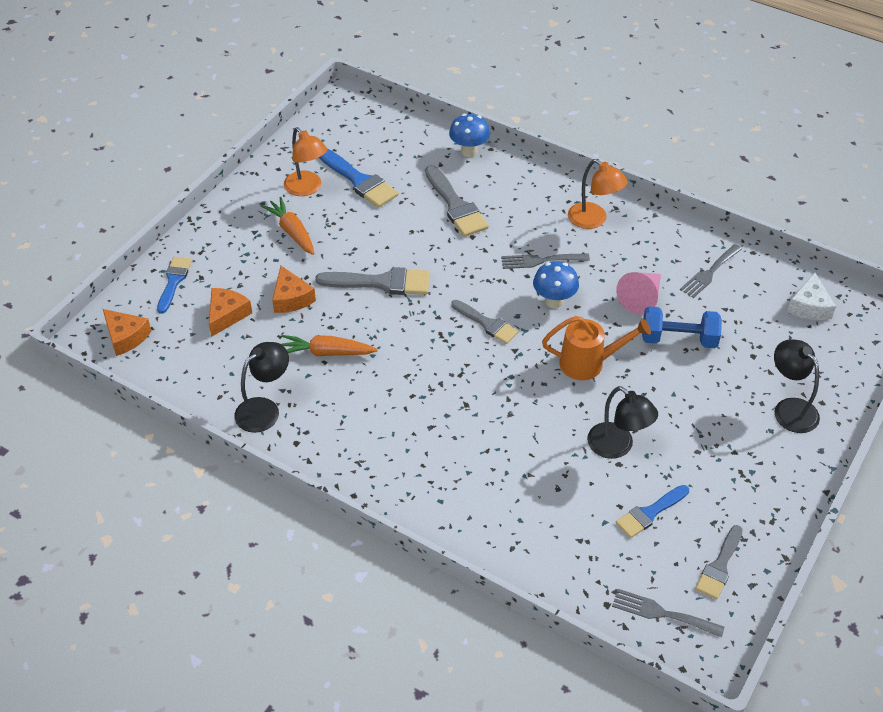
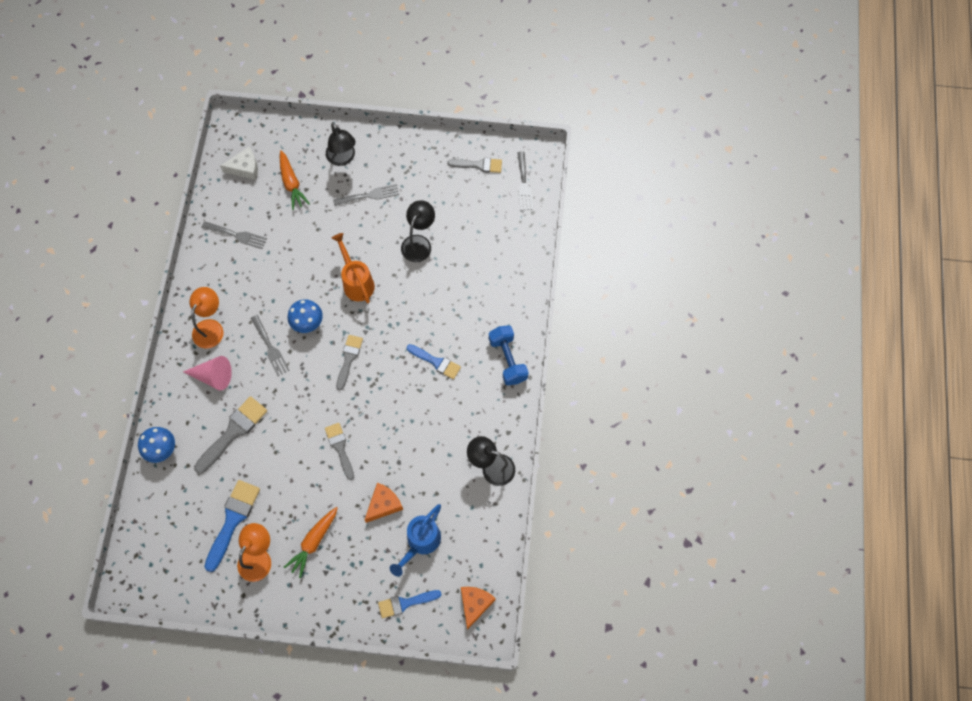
camera: 115 degrees left, 20 degrees up
orange cheese [209,288,252,337] -> blue watering can [390,504,441,576]
orange carrot [281,335,378,356] -> orange carrot moved to [280,150,310,210]
grey brush [315,267,430,295] -> grey brush [325,423,354,480], size x0.66
pink cone [616,272,661,314] -> pink cone moved to [183,356,232,391]
blue brush [616,485,689,538] -> blue brush moved to [407,344,461,379]
blue dumbbell [642,306,722,348] -> blue dumbbell moved to [489,325,529,385]
black lamp [774,339,820,433] -> black lamp turned 60 degrees counterclockwise [326,122,356,166]
none -> grey fork [333,184,399,206]

